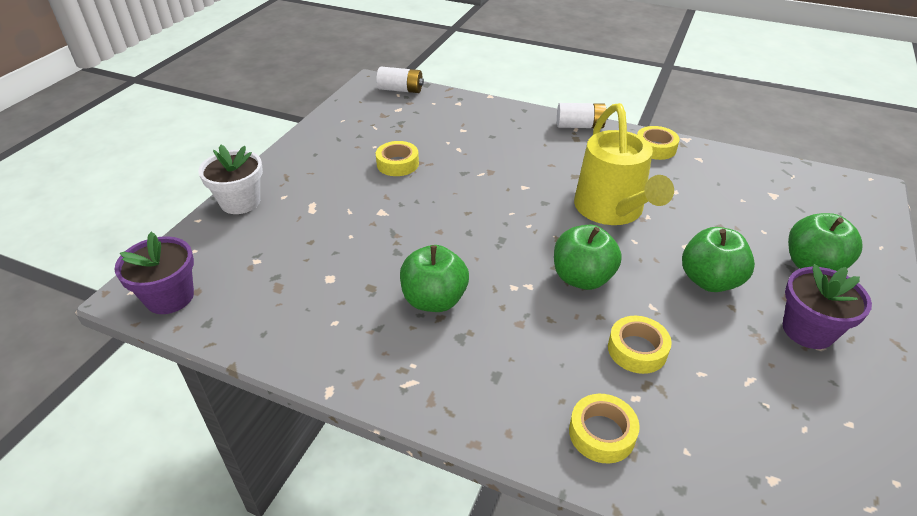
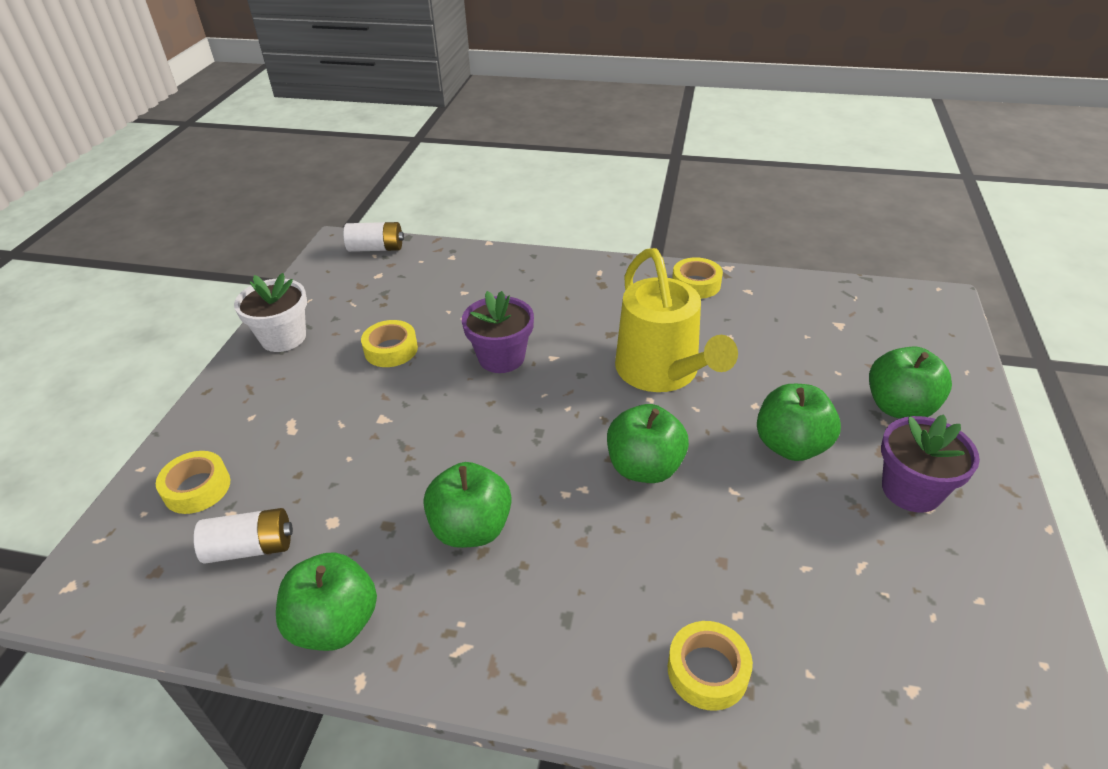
camera: 10 degrees left, 0 degrees up
purple flower pot [114,232,194,314] -> purple flower pot moved to [462,291,534,373]
white flower pot [198,144,263,214] -> white flower pot moved to [234,273,307,352]
white battery [557,103,606,128] -> white battery moved to [194,508,293,564]
yellow tape [608,316,672,374] -> yellow tape moved to [156,451,230,514]
none -> green apple [276,552,377,651]

